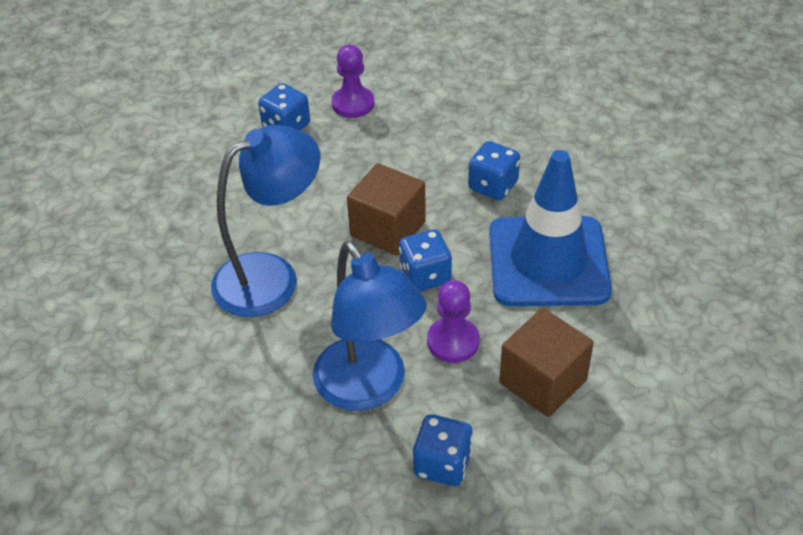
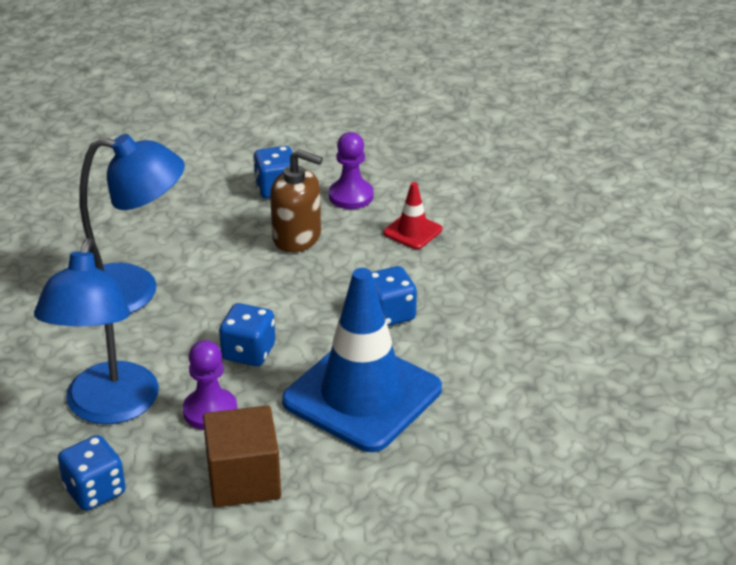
camera: 35 degrees right, 10 degrees down
brown cube [347,163,426,256] -> none
none -> brown soap dispenser [270,149,323,252]
none -> red traffic cone [383,182,442,249]

